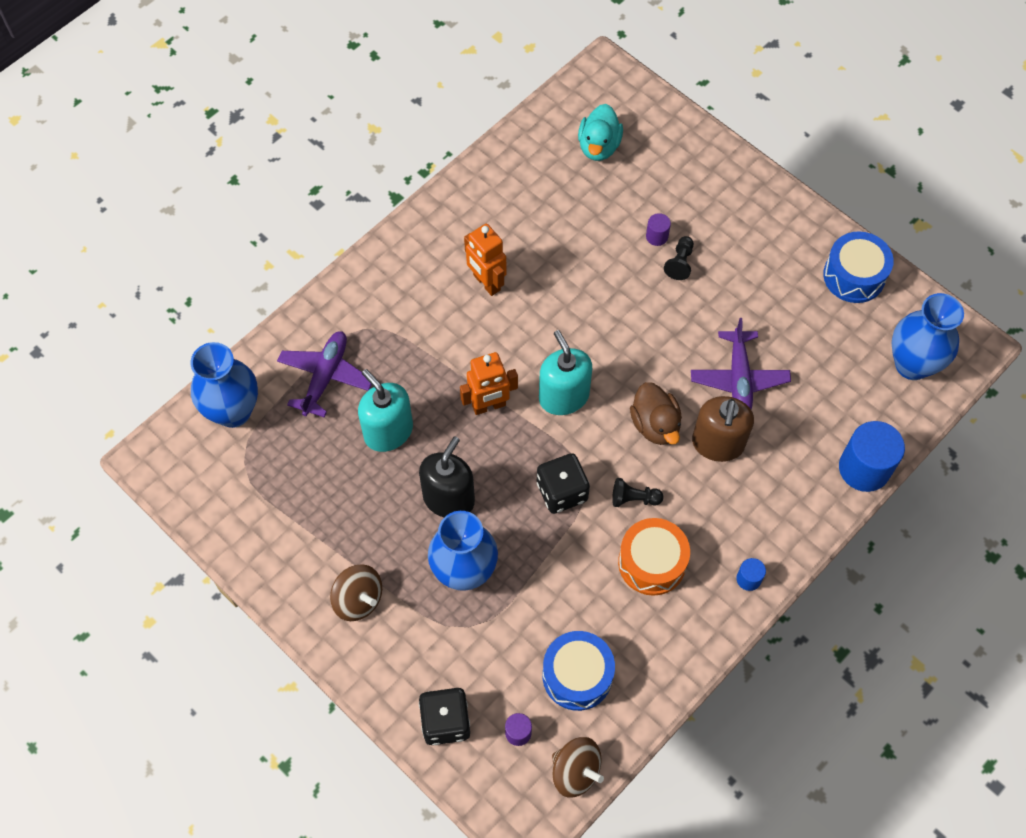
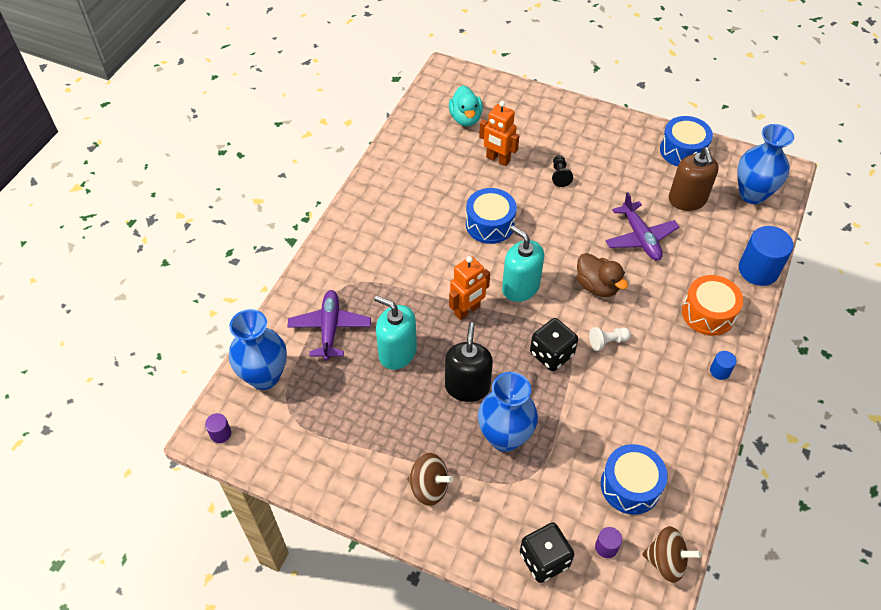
camera: 20 degrees left, 10 degrees down
orange robot [464,224,506,296] -> orange robot moved to [479,101,519,166]
black pawn [612,478,664,507] -> white pawn [589,327,631,351]
orange drum [618,518,690,596] -> orange drum moved to [682,275,743,336]
purple cylinder [646,213,671,246] -> purple cylinder moved to [205,413,231,443]
brown soap dispenser [692,396,754,462] -> brown soap dispenser moved to [669,147,719,211]
none -> blue drum [466,188,517,244]

